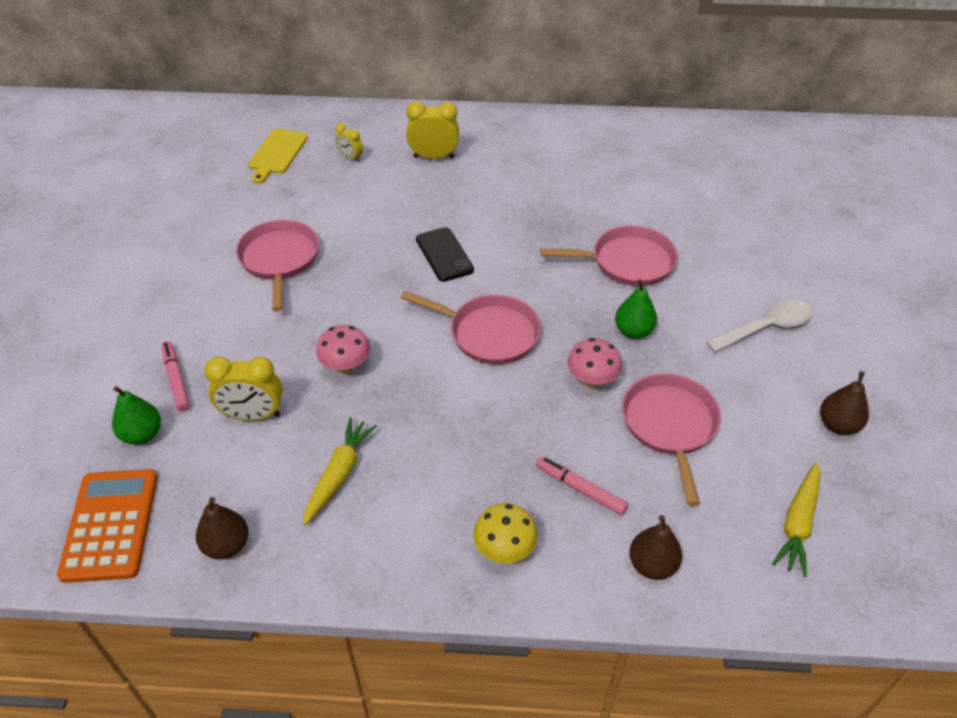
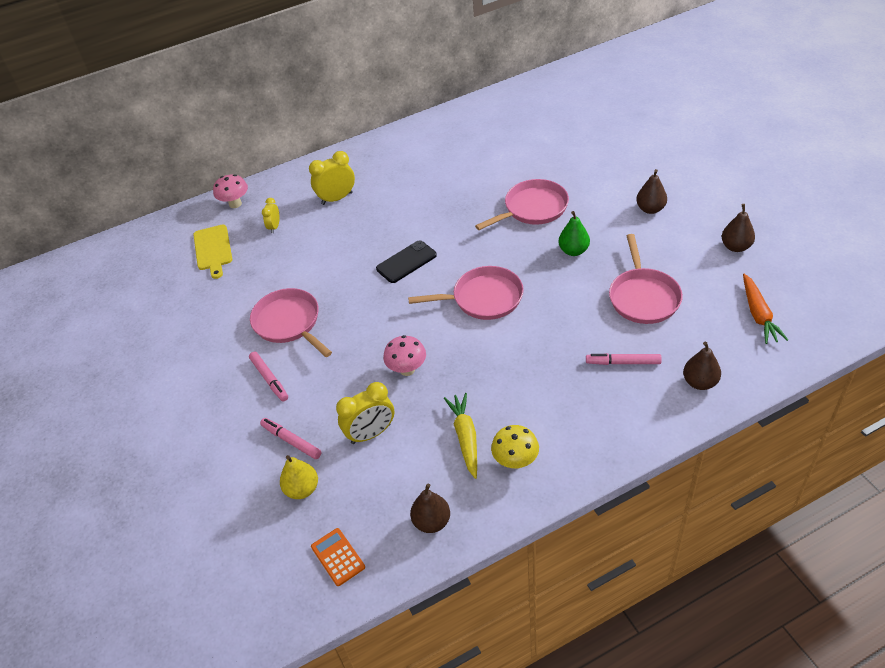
camera: 25 degrees left, 0 degrees up
orange calculator [57,469,158,583] -> orange calculator [311,528,365,586], size x0.55
green pear [112,386,161,445] -> yellow pear [280,455,318,499]
yellow clock [335,123,363,162] -> yellow clock turned 90 degrees clockwise [262,198,280,233]
black phone [416,227,474,282] -> black phone turned 75 degrees counterclockwise [376,240,437,283]
yellow mushroom [473,503,538,563] -> yellow mushroom moved to [491,425,539,469]
pink mushroom [567,338,622,390] -> pink mushroom moved to [213,174,248,208]
pink pan [622,373,721,506] -> pink pan turned 150 degrees counterclockwise [609,234,683,324]
white spoon [706,300,813,352] -> brown pear [636,169,667,214]
yellow carrot [772,462,821,577] -> orange carrot [743,274,788,344]
none -> pink marker [249,352,288,401]

